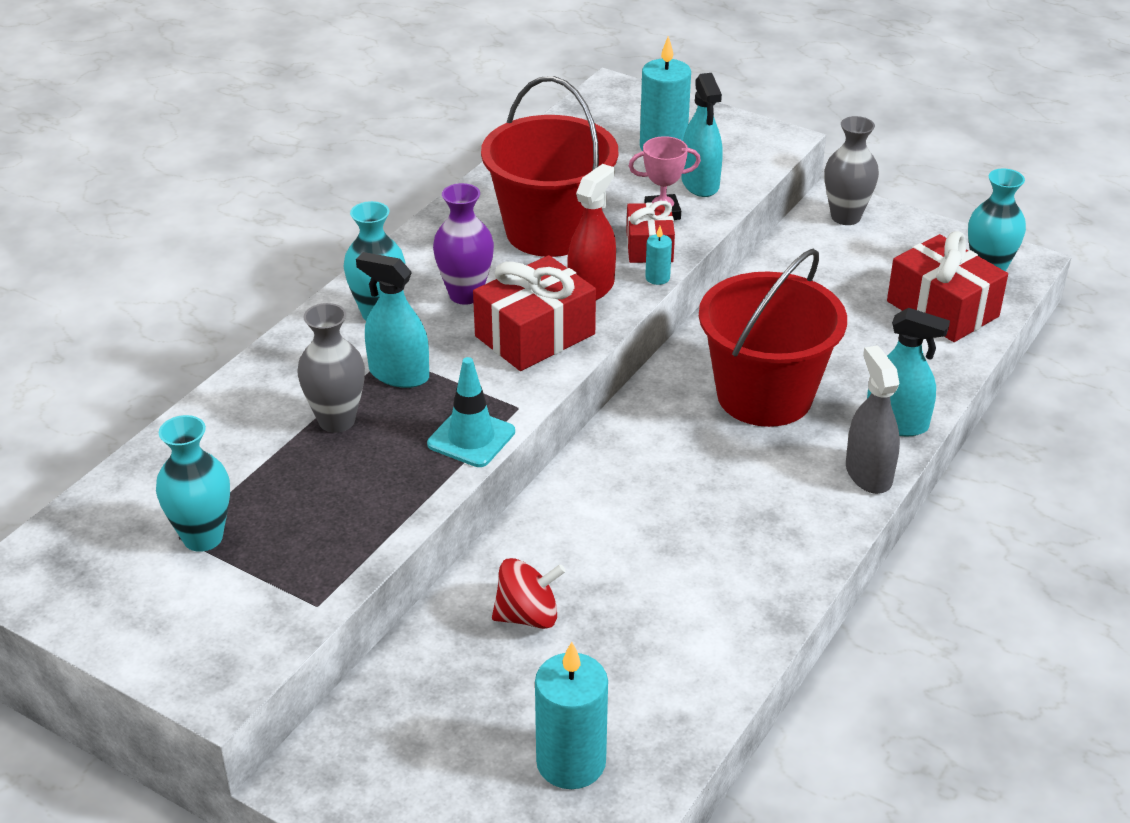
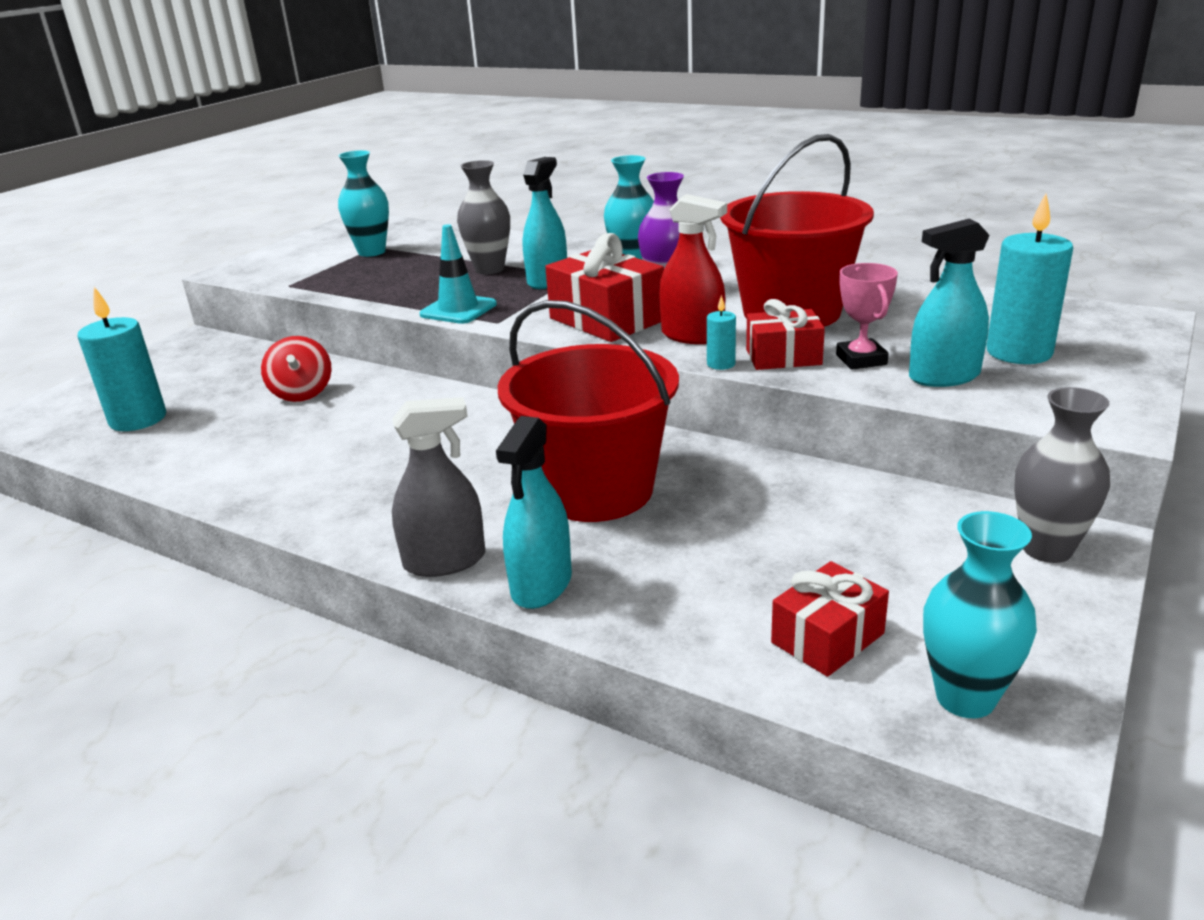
camera: 90 degrees right, 10 degrees down
red gift [887,231,1008,342] -> red gift [771,561,889,677], size x0.63

